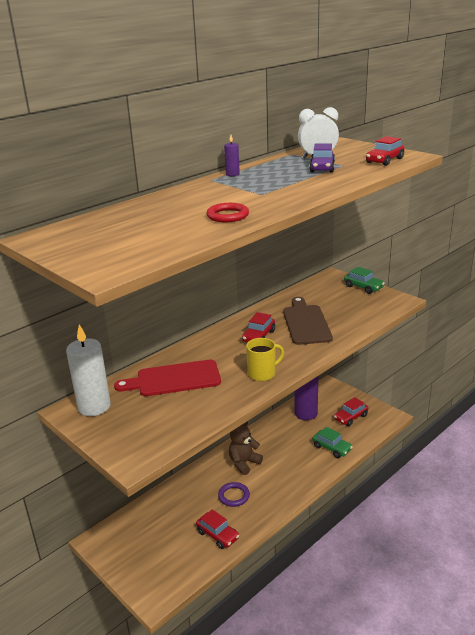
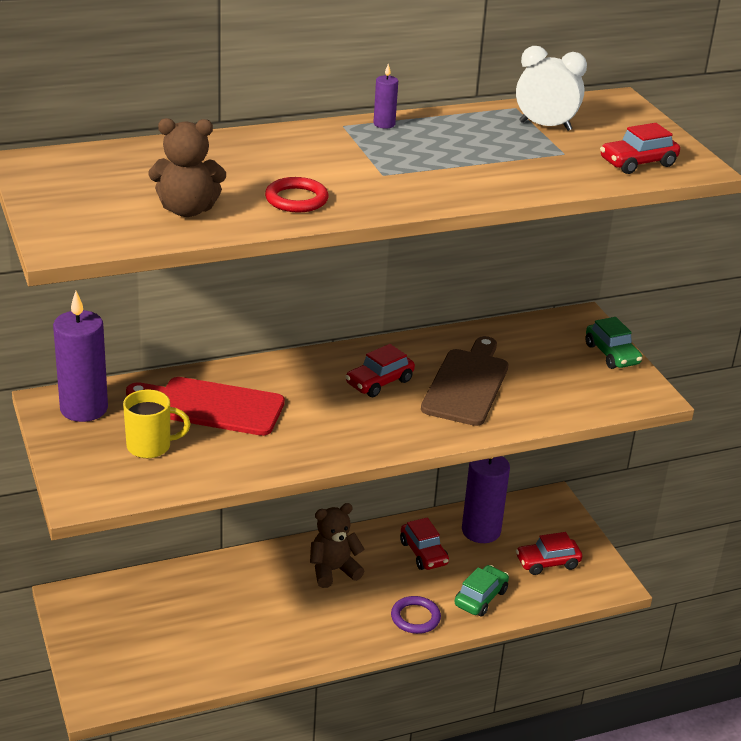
camera: 20 degrees right, 5 degrees up
white candle [66,324,111,416] -> purple candle [53,291,108,422]
red car [196,509,239,549] -> red car moved to [400,517,449,570]
purple ring [218,482,250,507] -> purple ring moved to [391,596,441,634]
yellow mug [246,338,284,381] -> yellow mug moved to [123,389,190,458]
purple car [309,144,335,173] -> none
green car [313,427,353,458] -> green car turned 120 degrees counterclockwise [455,565,509,617]
none -> brown teddy bear [148,118,226,217]

